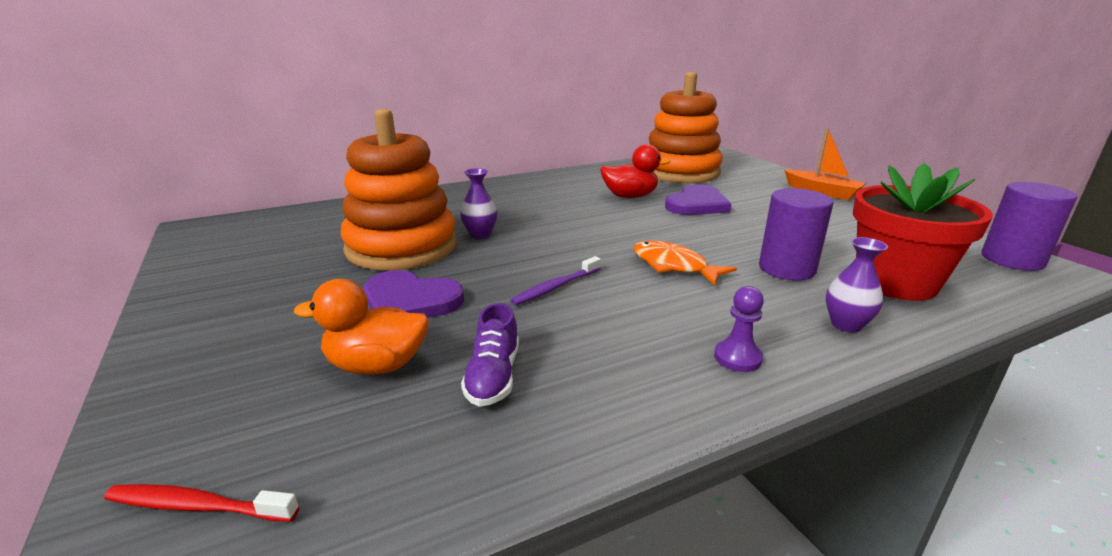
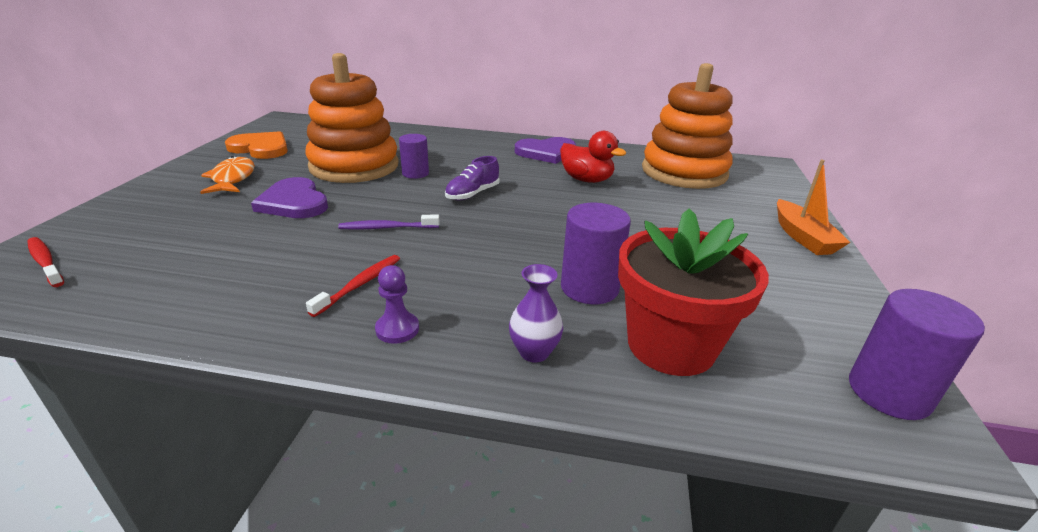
camera: 35 degrees right, 5 degrees up
orange duck [294,279,429,375] -> none
purple vase [460,168,497,239] -> purple cylinder [399,134,429,179]
purple shoe [461,303,519,407] -> purple shoe moved to [445,156,500,200]
orange fish [633,240,737,286] -> orange fish moved to [200,156,255,194]
purple heart [665,184,731,215] -> purple heart moved to [515,137,576,164]
none -> orange heart [225,131,288,159]
none -> red toothbrush [306,255,400,317]

